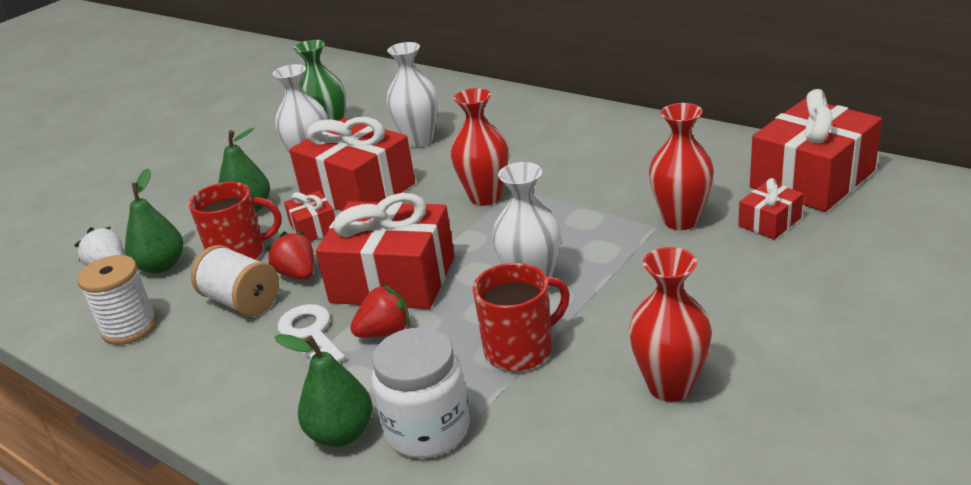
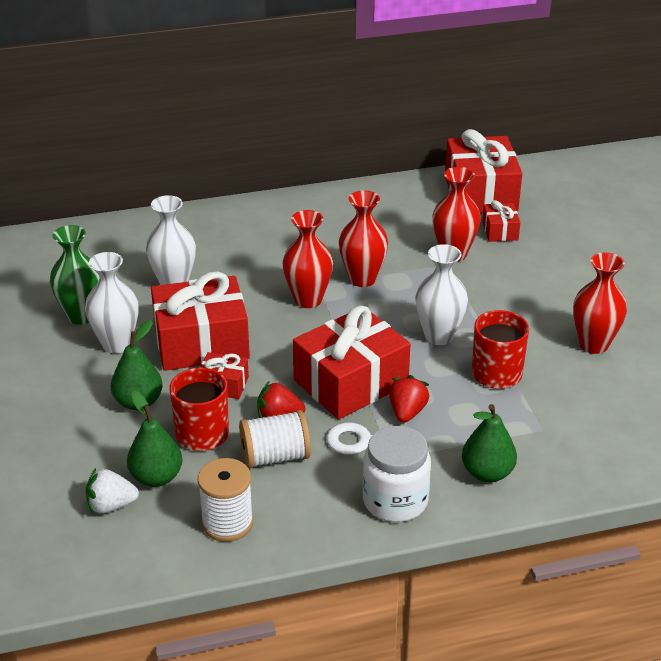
camera: 55 degrees left, 5 degrees up
white jar [372,327,470,458] -> white jar moved to [363,426,431,522]
none -> red vase [339,190,388,287]

